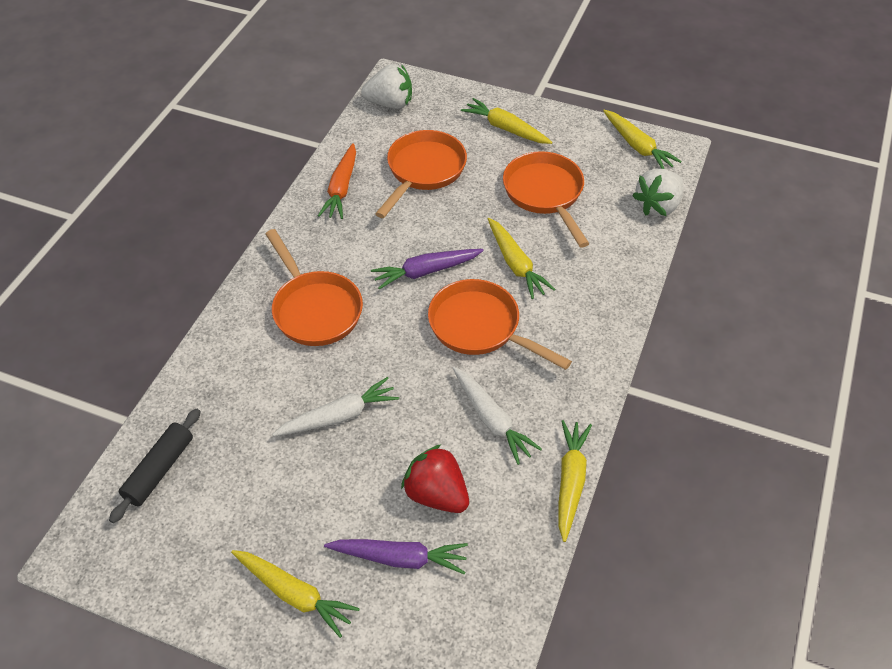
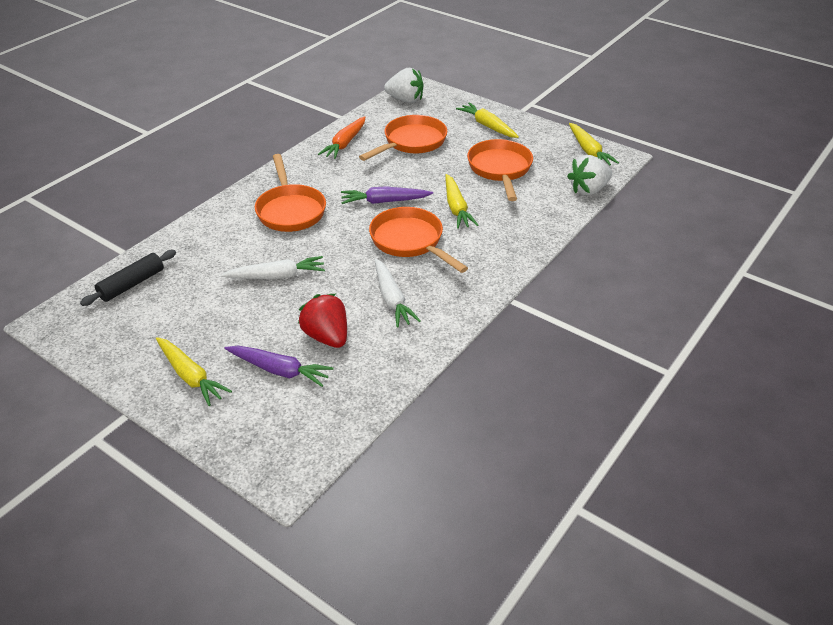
camera: 15 degrees right, 10 degrees down
yellow carrot [558,420,592,542] -> none

